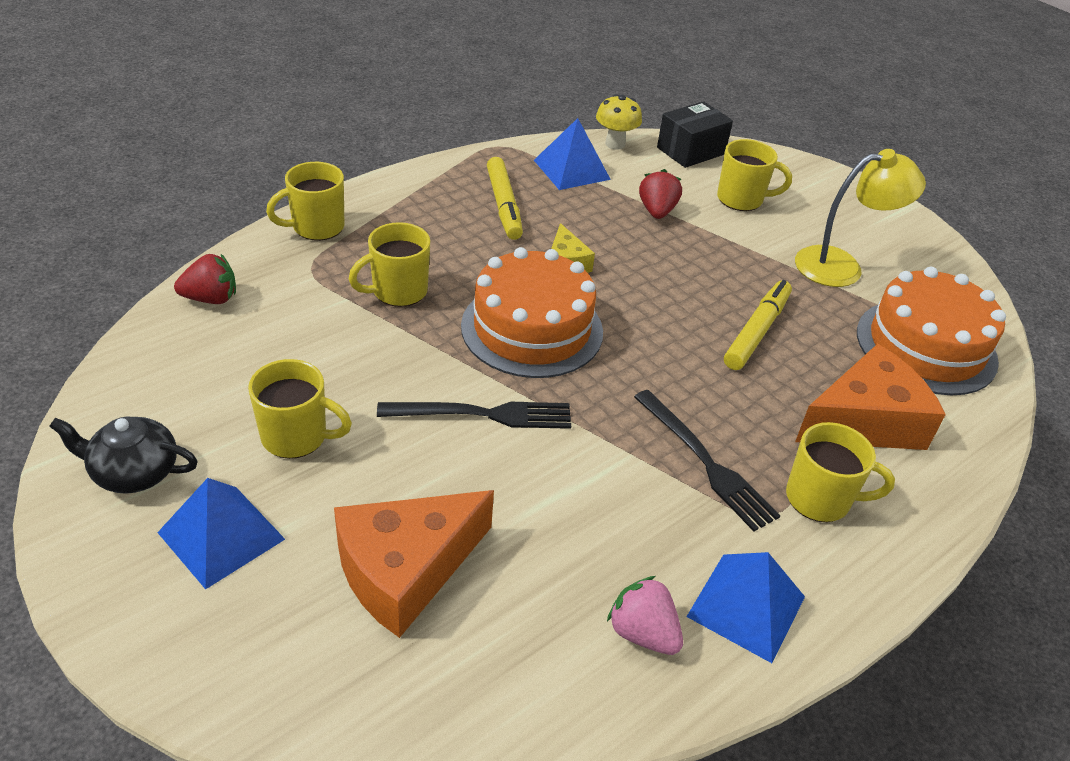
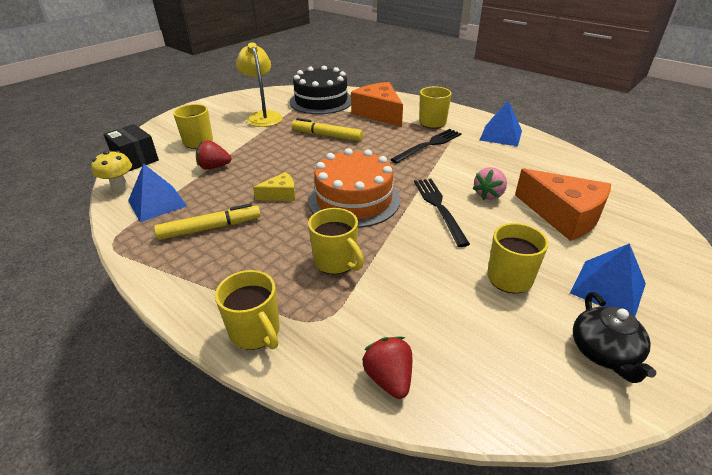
camera: 95 degrees left, 5 degrees down
pink strawberry [607,576,683,655] -> pink strawberry moved to [472,167,507,200]
orange cake [857,267,1006,395] -> black cake [290,66,351,114]

